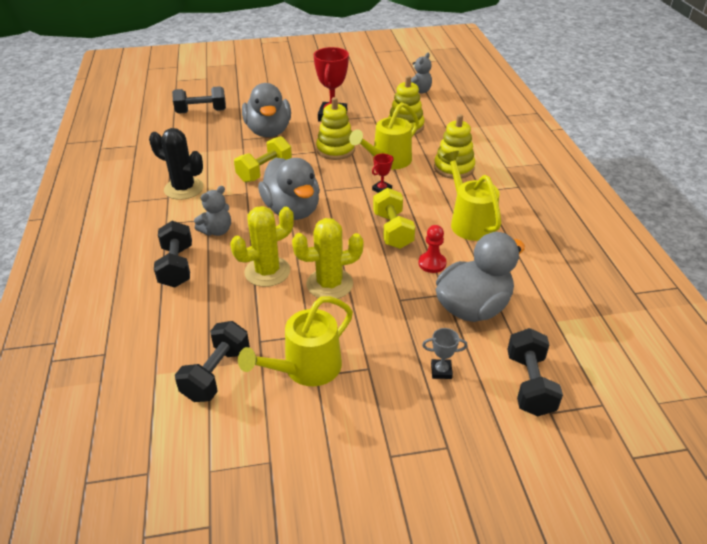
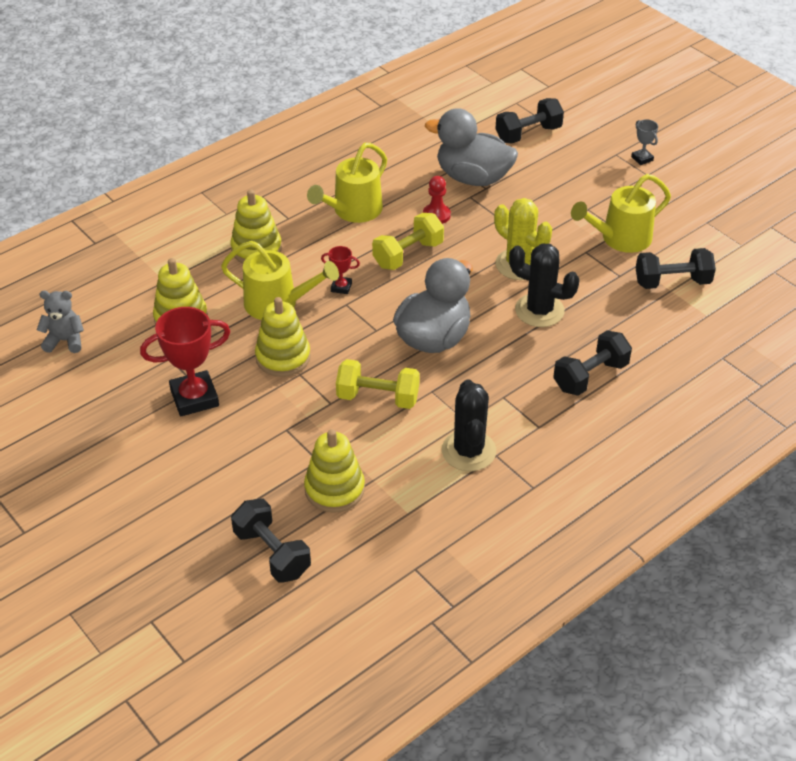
camera: 120 degrees left, 5 degrees up
grey teddy bear [194,186,231,236] -> none
yellow cactus [230,206,294,287] -> black cactus [509,243,580,327]
yellow watering can [238,296,353,386] -> yellow watering can turned 135 degrees clockwise [571,174,671,253]
grey duck [242,83,291,137] -> none
grey trophy [422,328,467,379] -> grey trophy moved to [631,119,658,165]
none -> yellow stacking toy [304,429,365,513]

